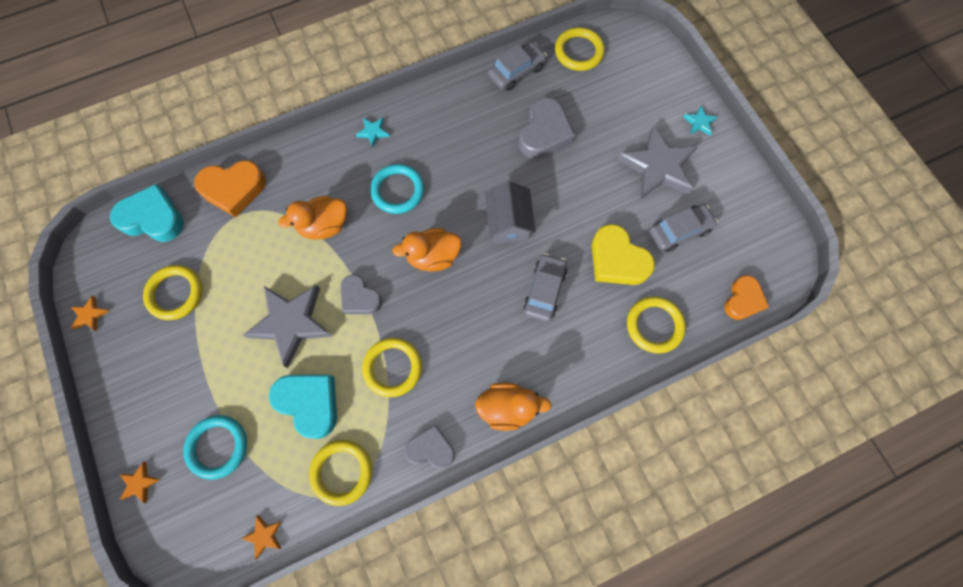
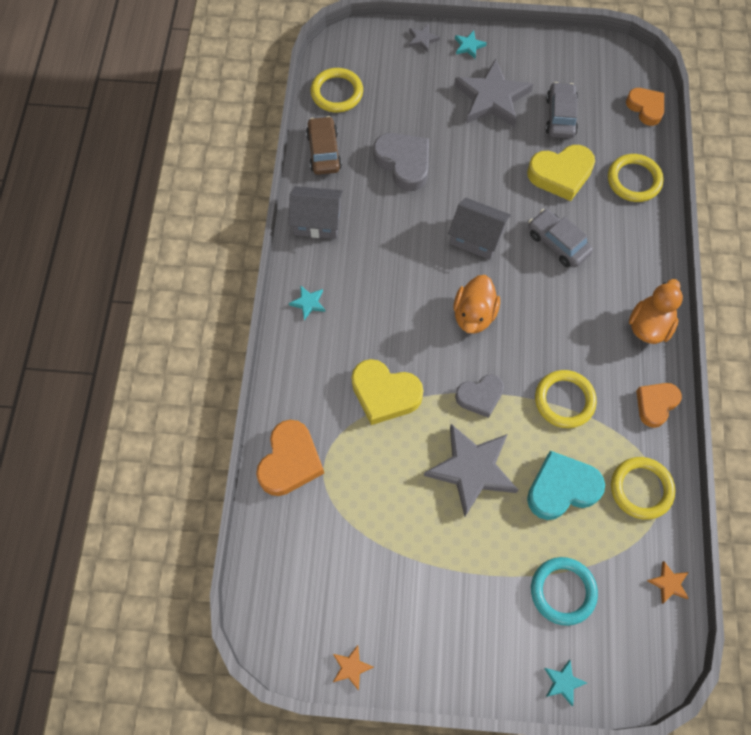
camera: 60 degrees left, 5 degrees down
turquoise heart [110,184,184,242] -> none
orange star [119,462,161,503] -> turquoise star [544,660,587,706]
yellow ring [143,265,202,320] -> none
orange duck [278,196,347,239] -> yellow heart [351,359,424,425]
turquoise ring [370,164,424,214] -> none
grey heart [405,425,455,469] -> orange heart [636,383,682,428]
grey car [488,42,547,91] -> brown car [306,116,342,175]
none -> grey house [289,186,343,239]
none -> grey star [409,24,440,53]

